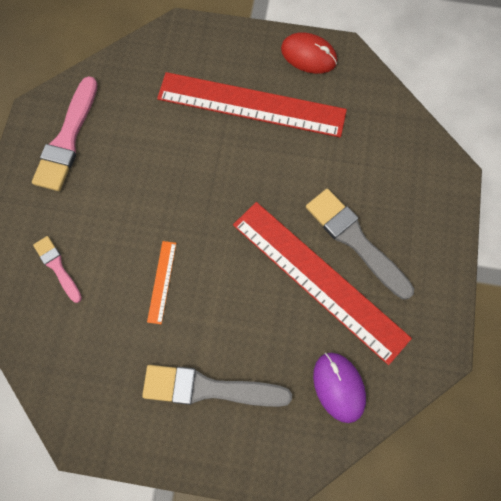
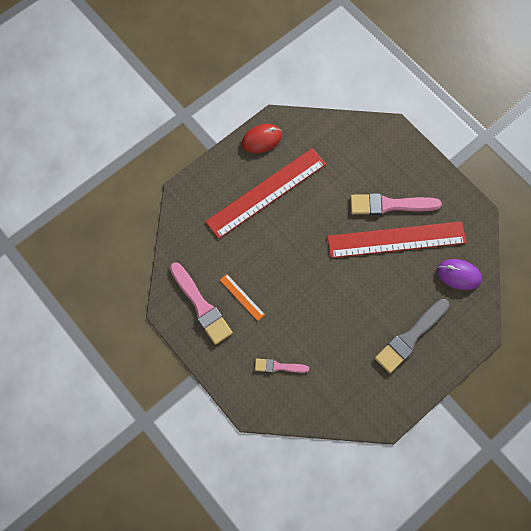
camera: 50 degrees left, 0 degrees up
orange ruler [147,241,176,324] -> orange ruler moved to [220,274,265,321]
grey brush [306,189,414,299] -> pink brush [350,193,442,215]

